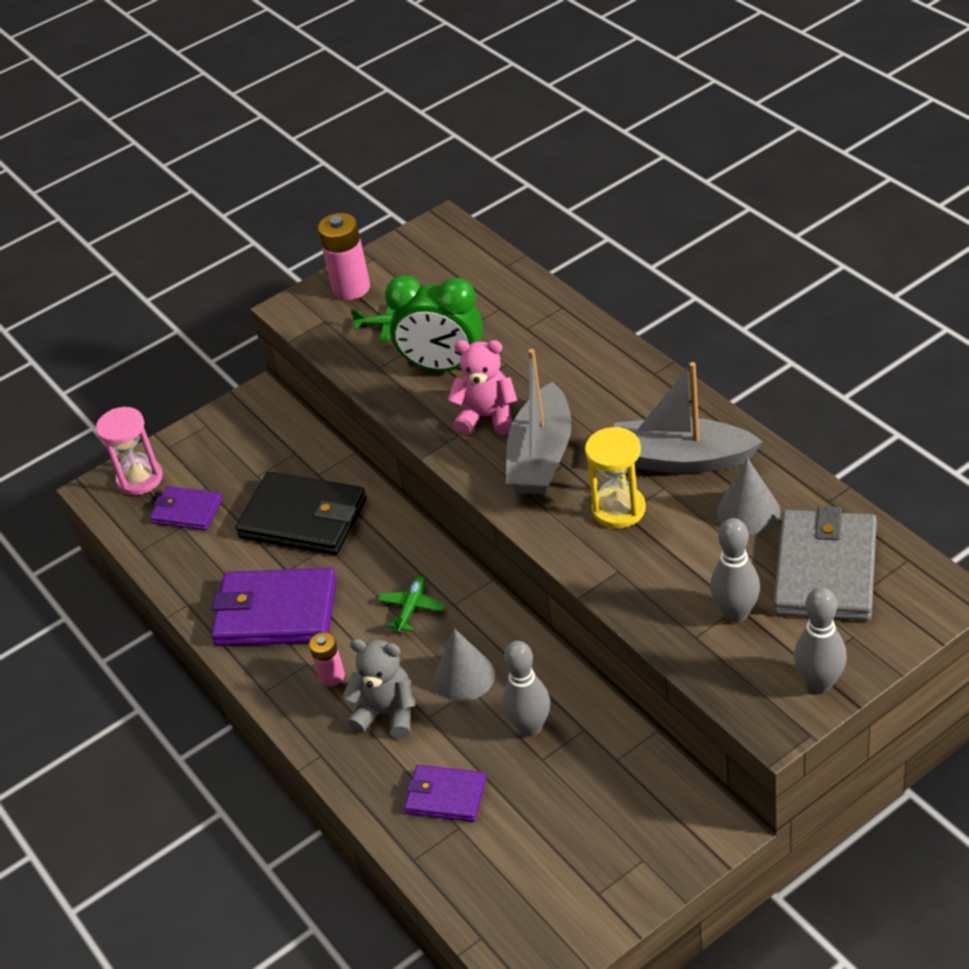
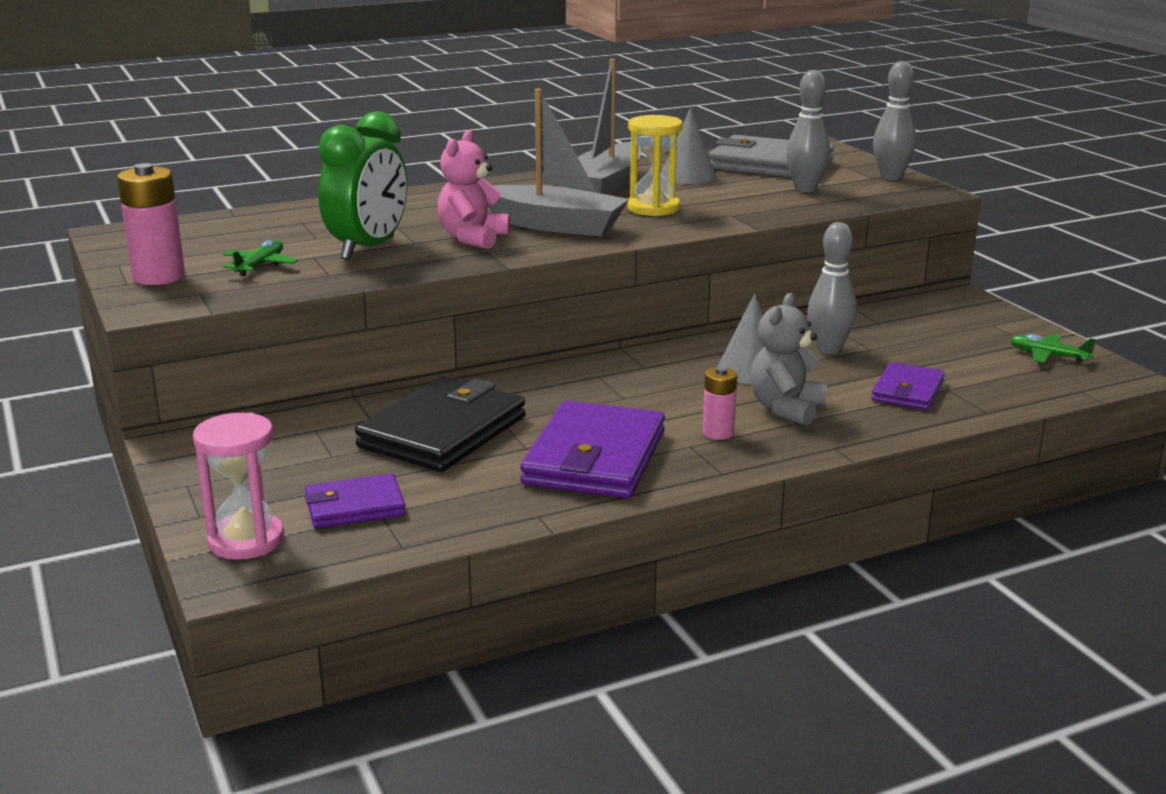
camera: 85 degrees left, 20 degrees down
purple wallet [150,486,223,531] -> purple wallet turned 45 degrees clockwise [305,473,406,528]
green plane [378,576,445,633] -> green plane moved to [1010,334,1096,363]

